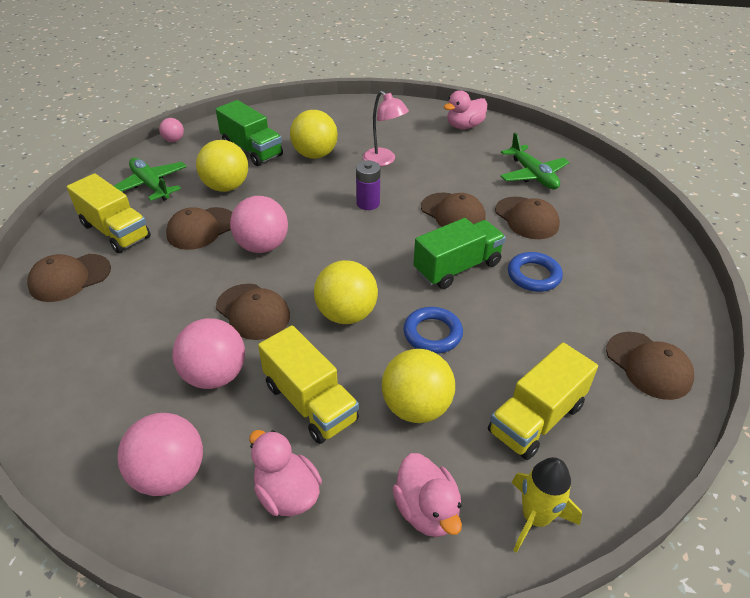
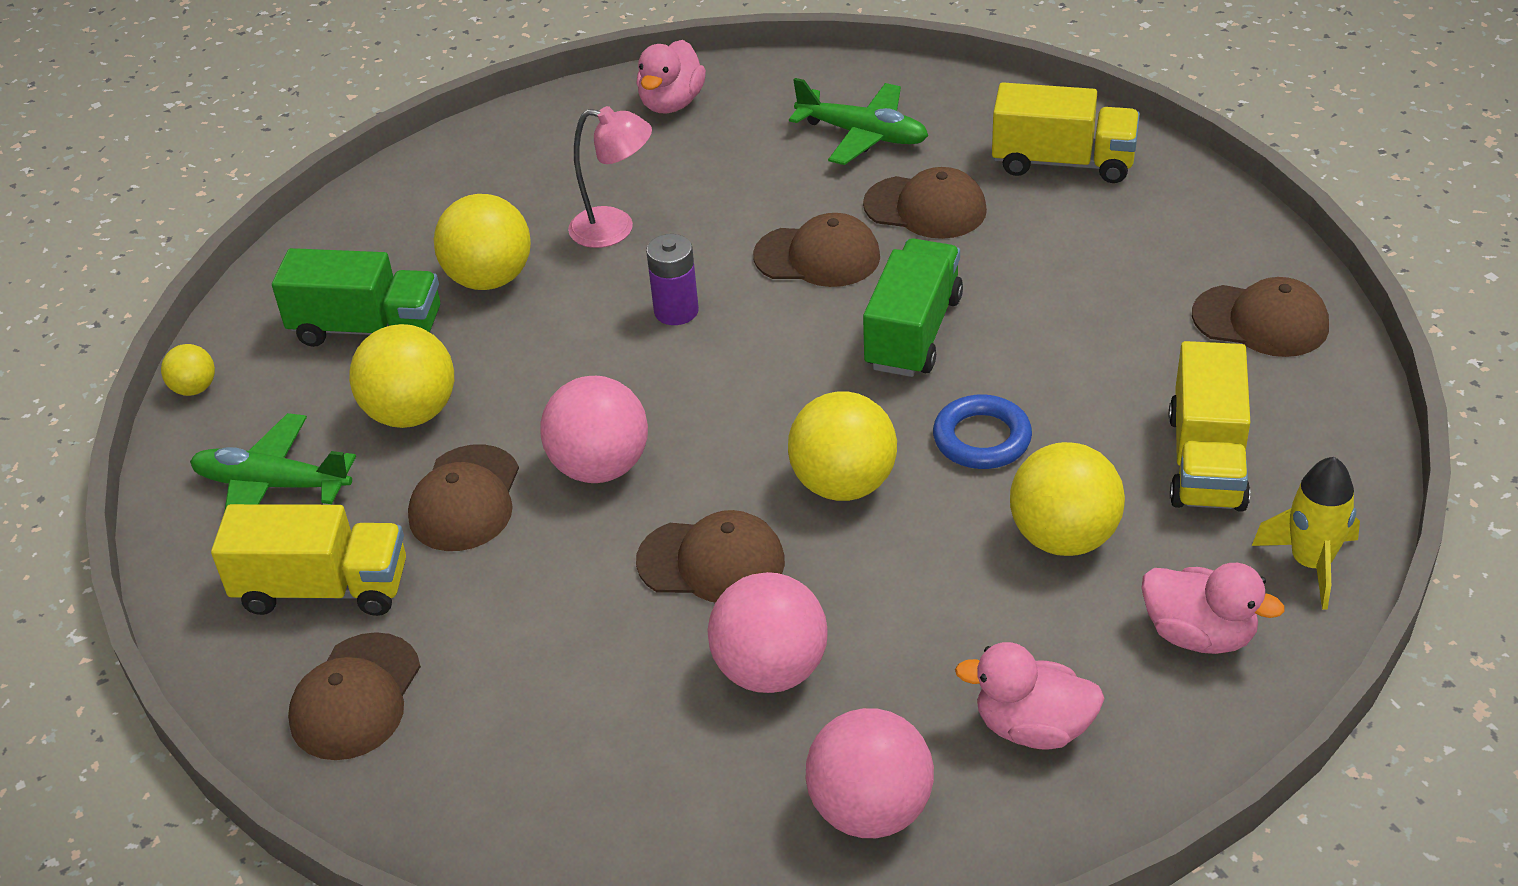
camera: 35 degrees left, 0 degrees up
pink ball [159,118,184,142] -> yellow ball [161,344,215,396]
yellow truck [258,325,359,444] -> yellow truck moved to [992,82,1140,183]
blue ring [508,252,563,292] -> none

